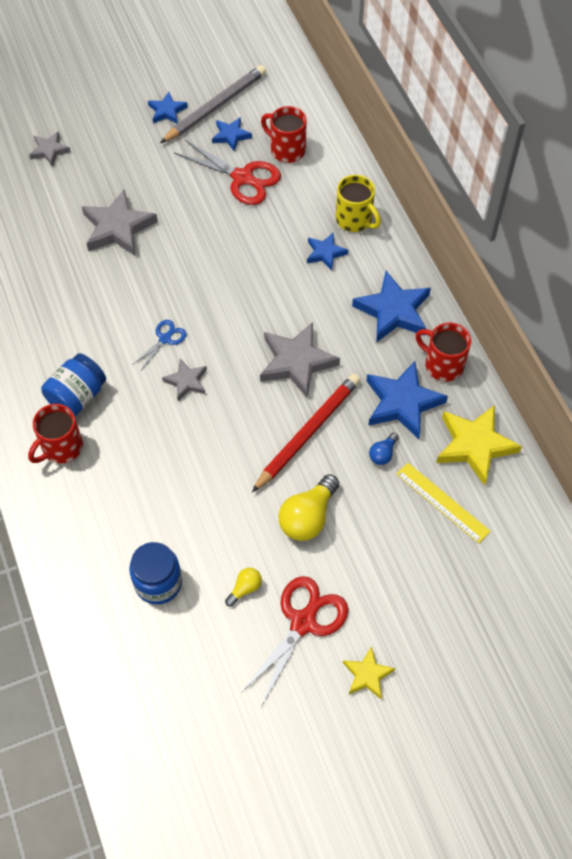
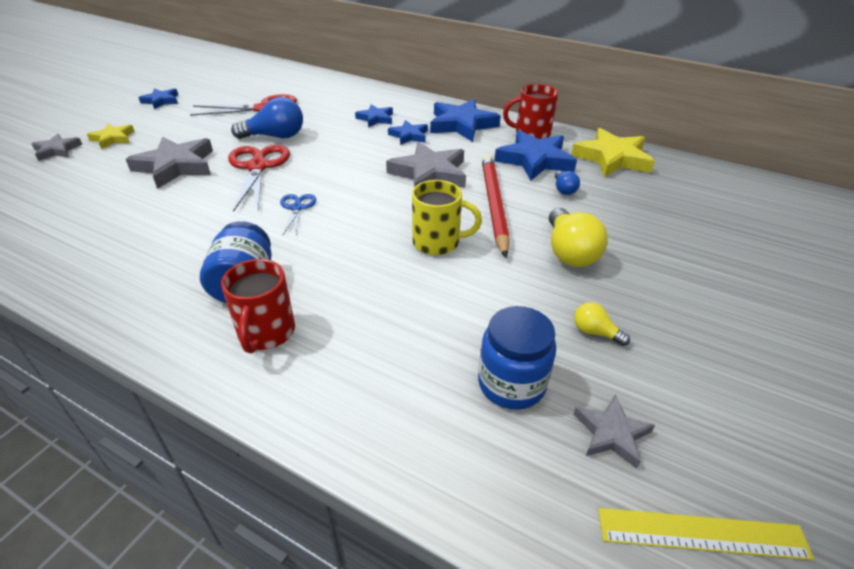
camera: 40 degrees left, 20 degrees down
grey pencil [160,65,266,143] -> none
grey star [162,359,207,401] -> grey star moved to [573,394,655,468]
blue star [212,117,252,151] -> blue star moved to [388,120,428,145]
yellow light bulb [225,568,262,606] -> yellow light bulb turned 60 degrees counterclockwise [574,302,630,346]
red scissors [240,576,348,707] -> red scissors moved to [228,145,290,212]
red mug [261,106,307,163] -> none
yellow mug [336,175,381,232] -> yellow mug moved to [412,180,482,255]
yellow star [343,646,395,699] -> yellow star moved to [87,123,135,149]
yellow ruler [396,463,491,543] -> yellow ruler moved to [598,508,814,560]
none -> blue light bulb [231,97,303,139]

